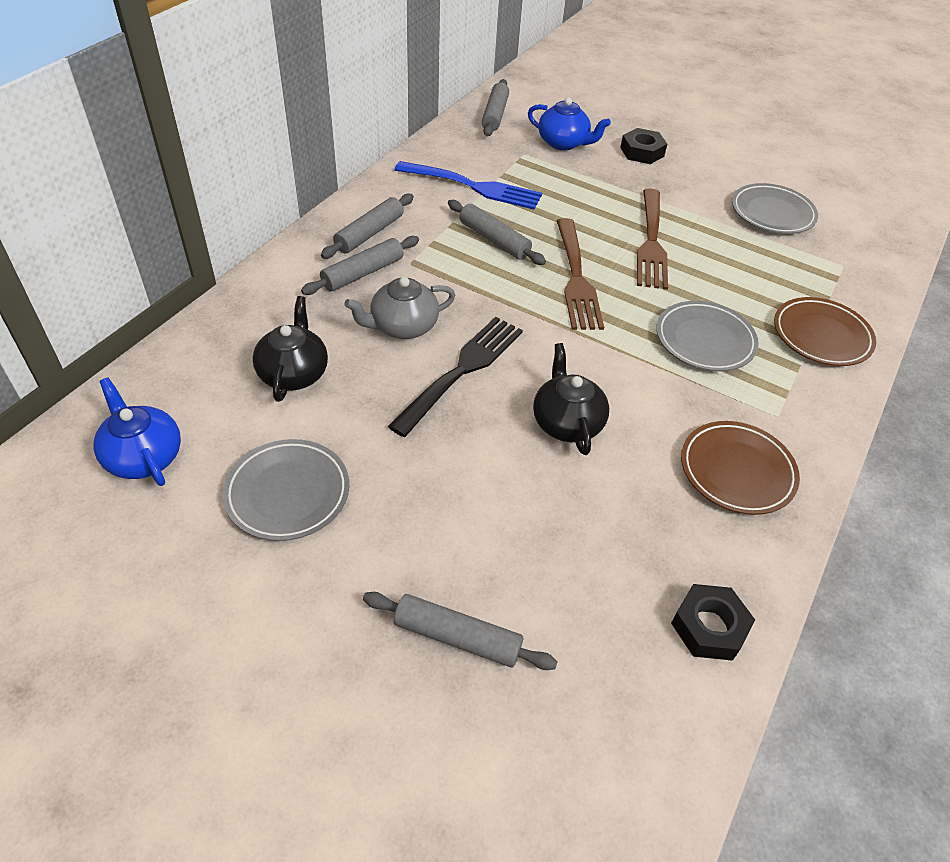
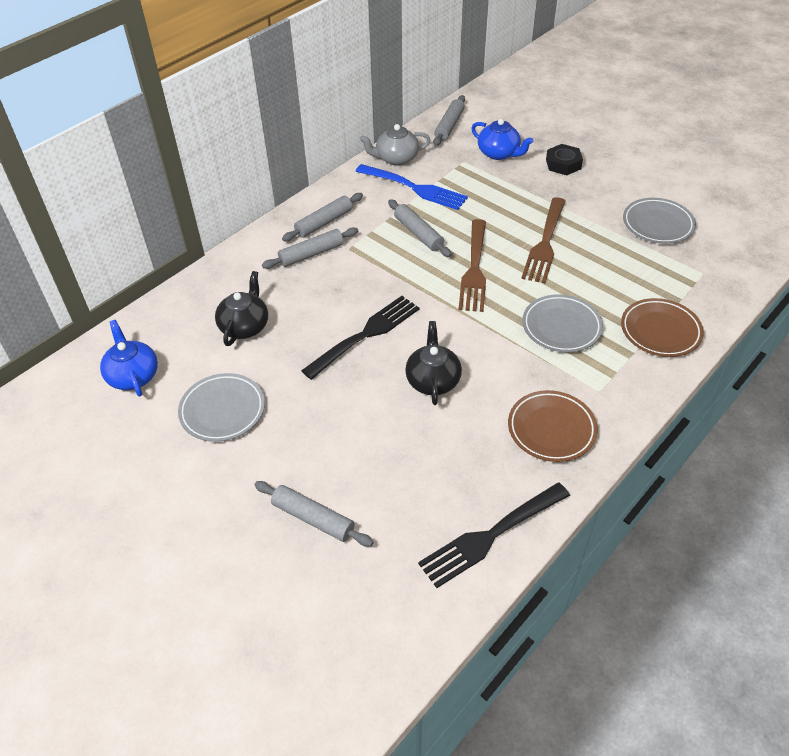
camera: 15 degrees right, 0 degrees up
grey teapot [344,277,456,339] -> grey teapot moved to [360,124,431,166]
black nut [671,584,755,661] -> black fork [418,483,570,588]

